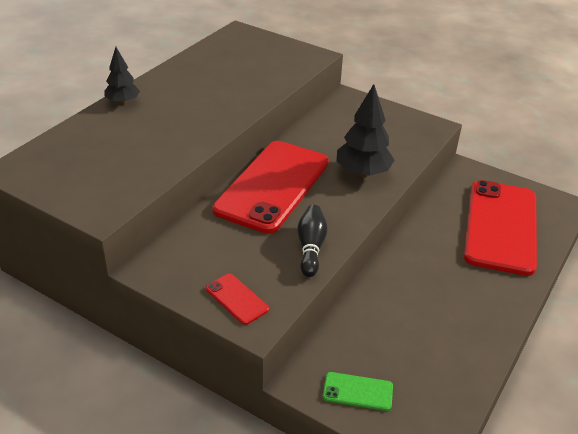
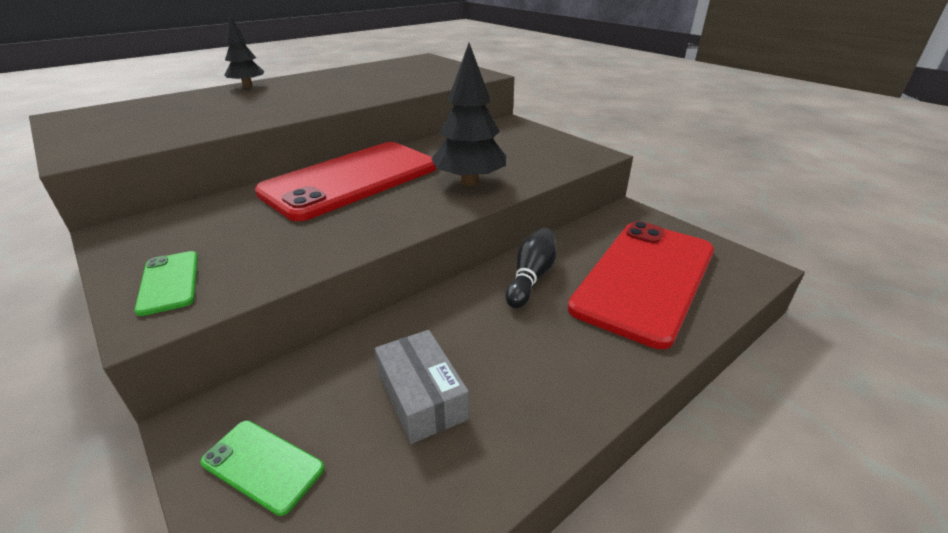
camera: 20 degrees right, 5 degrees down
red phone [206,274,269,325] -> green phone [134,251,198,316]
black bowling pin [297,205,328,277] -> black bowling pin moved to [505,228,557,308]
none -> grey box [375,330,469,444]

